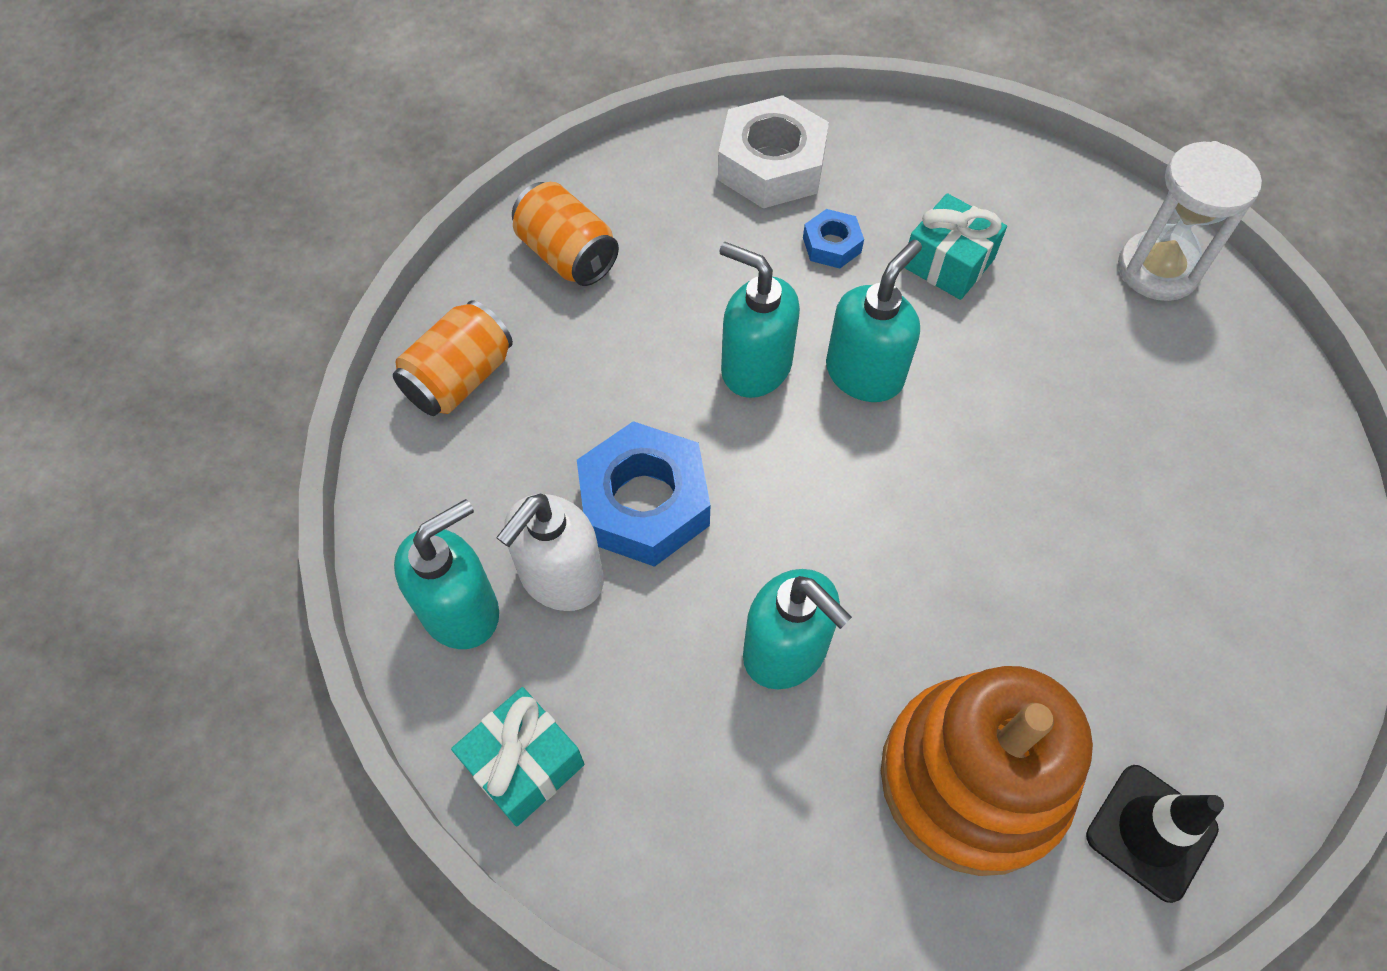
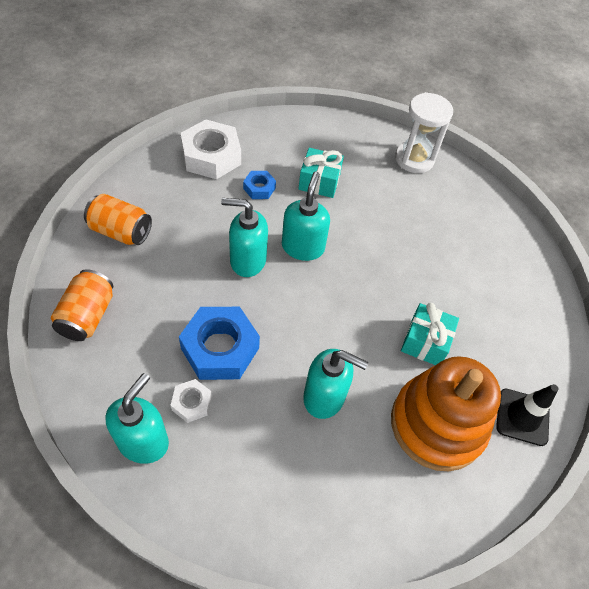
camera: 30 degrees left, 5 degrees down
turquoise gift [451,687,584,827] -> turquoise gift moved to [401,303,459,365]
white soap dispenser [496,494,604,611] -> white nut [171,379,212,423]

